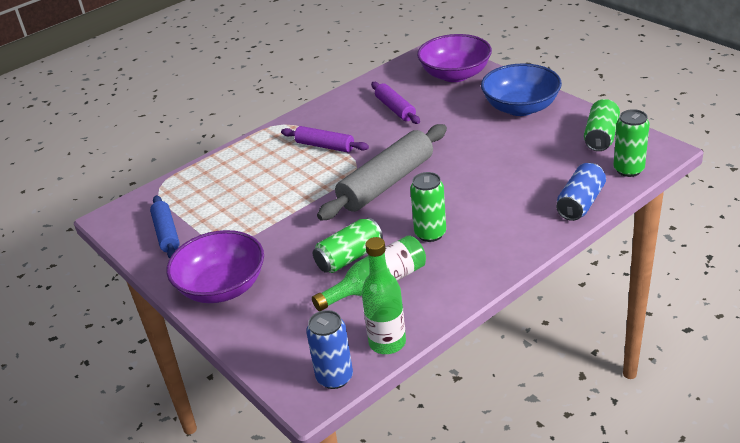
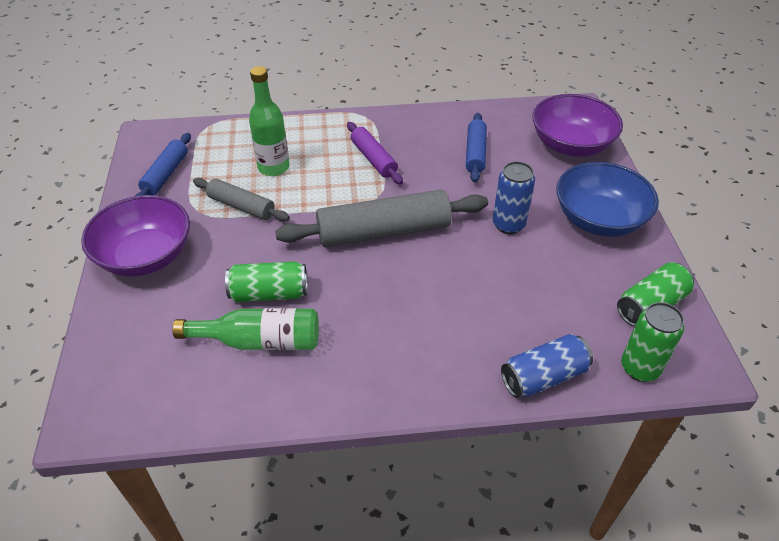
camera: 30 degrees right, 10 degrees up
blue can [306,310,353,389] -> blue can moved to [493,161,535,234]
green bottle [362,237,406,354] -> green bottle moved to [249,66,290,176]
purple rolling pin [371,82,420,124] -> blue rolling pin [466,113,487,183]
green can [410,172,446,242] -> none
none -> grey rolling pin [193,178,290,221]

